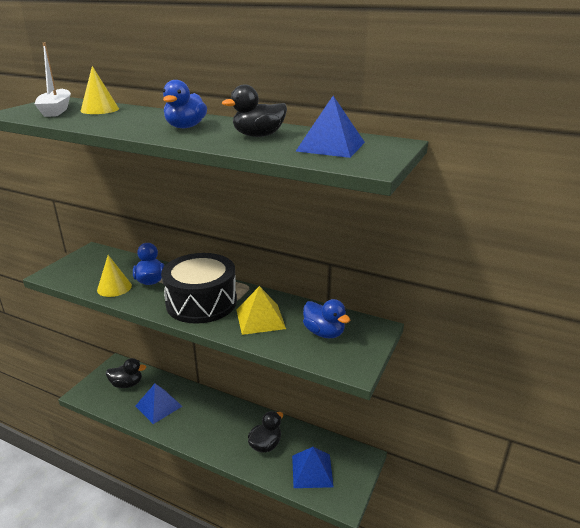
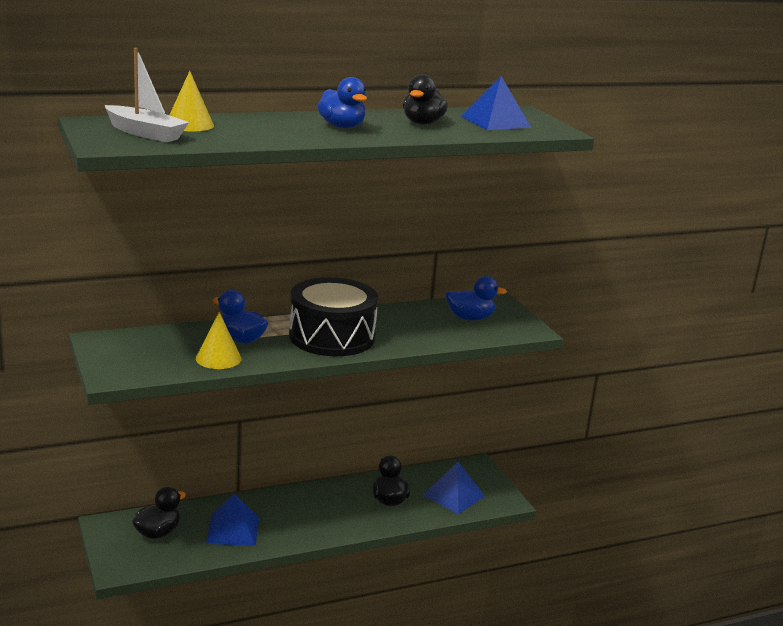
camera: 50 degrees left, 5 degrees down
yellow pyramid [236,286,286,335] -> none

